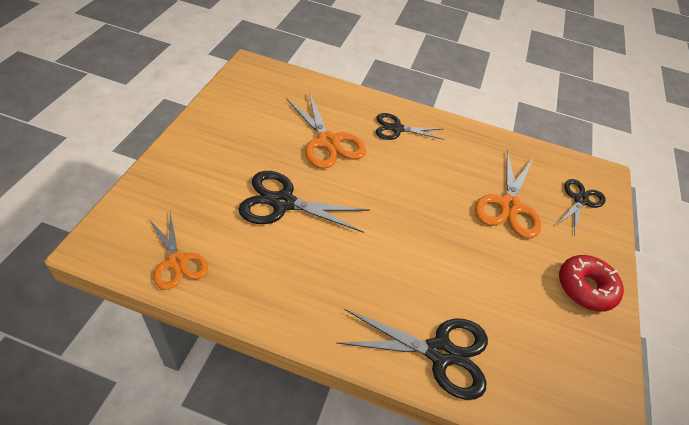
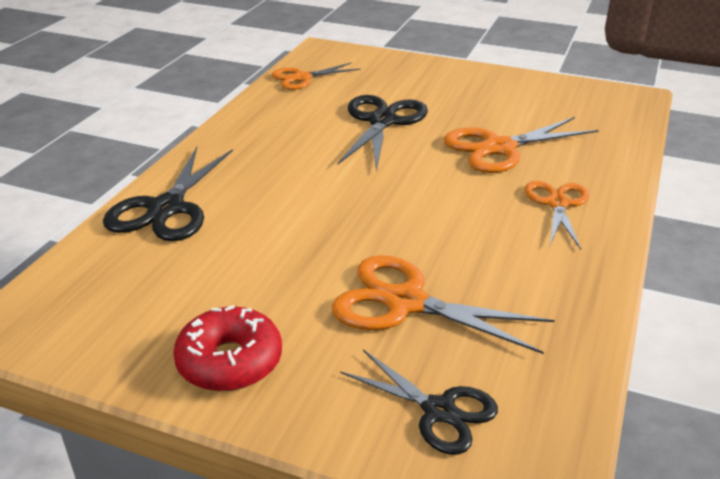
camera: 100 degrees right, 15 degrees down
black scissors [376,113,445,140] -> orange scissors [525,181,589,249]

